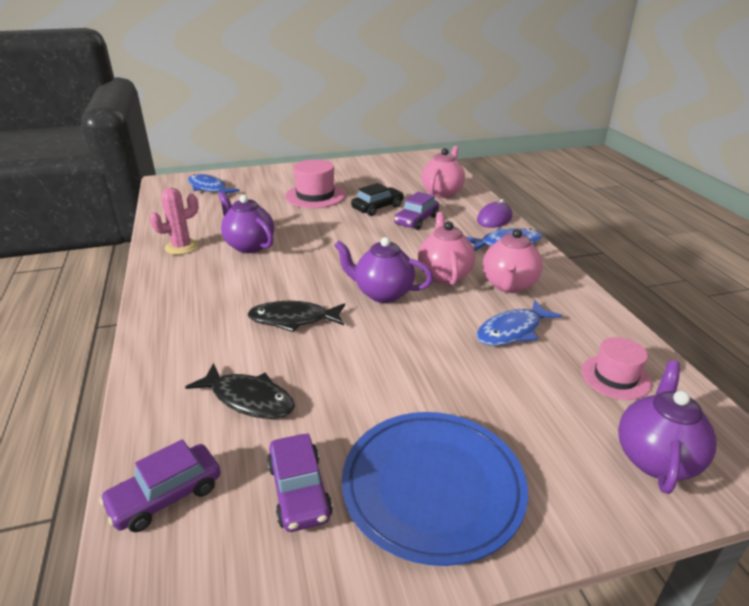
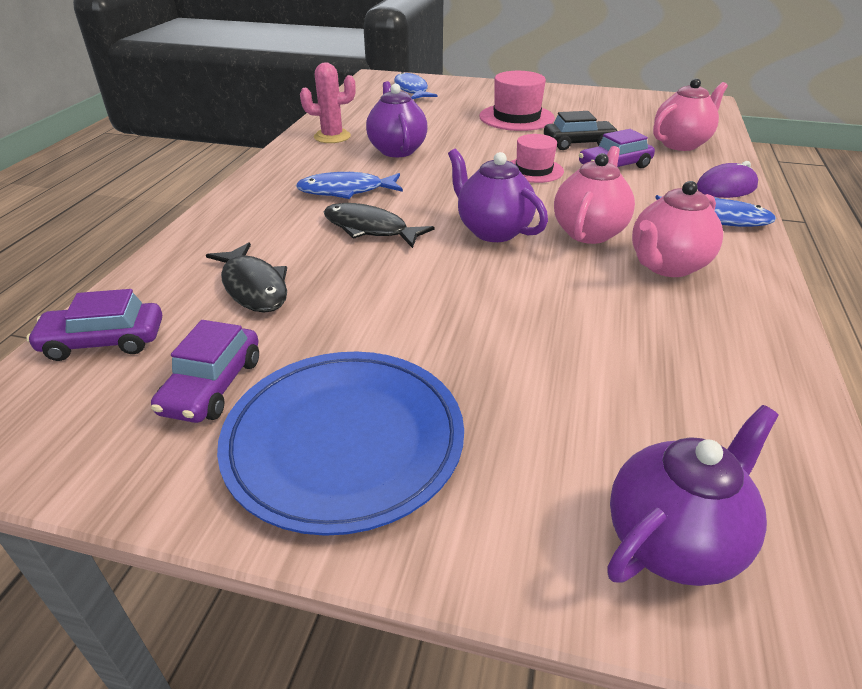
camera: 30 degrees right, 5 degrees up
blue fish [477,300,562,346] -> blue fish moved to [296,172,403,199]
pink hat [581,337,652,400] -> pink hat moved to [510,134,564,183]

